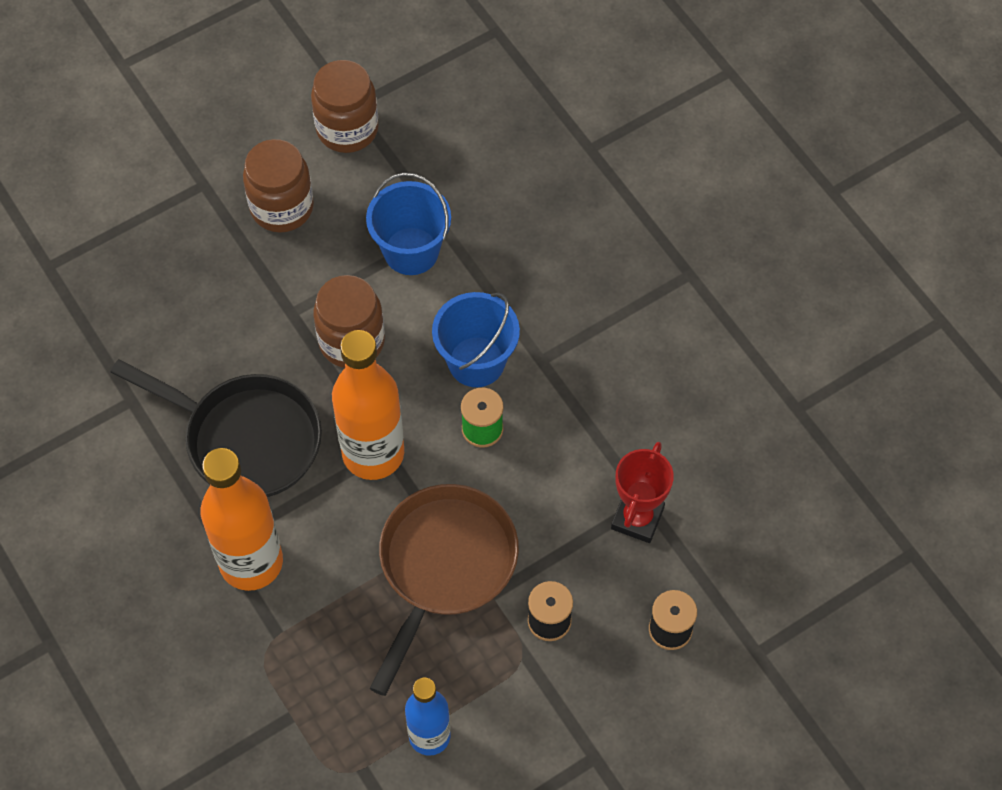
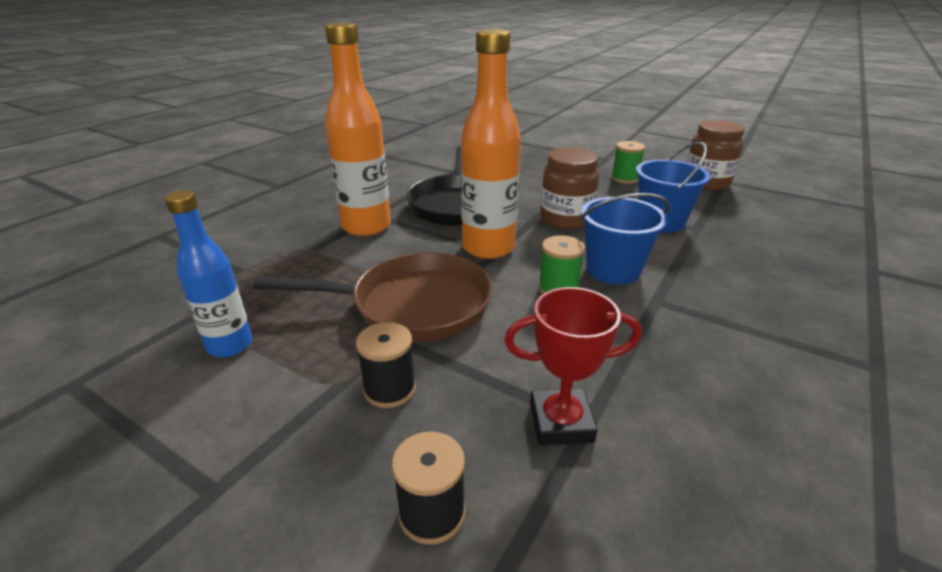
camera: 65 degrees right, 30 degrees down
brown jar [243,139,314,233] -> green spool [611,141,645,184]

